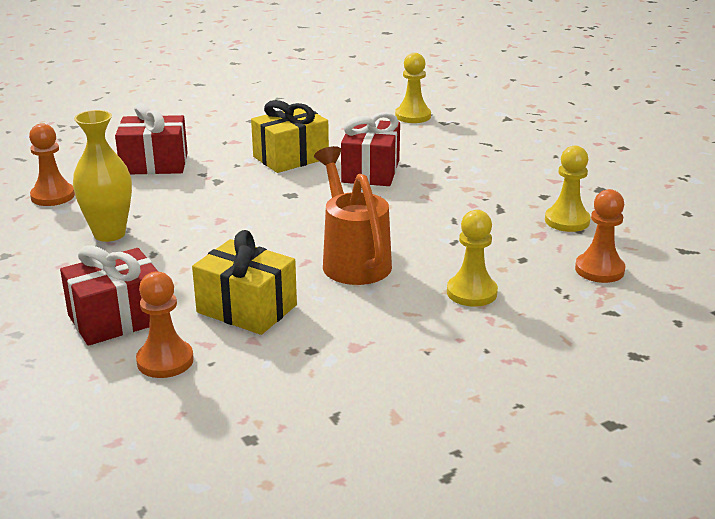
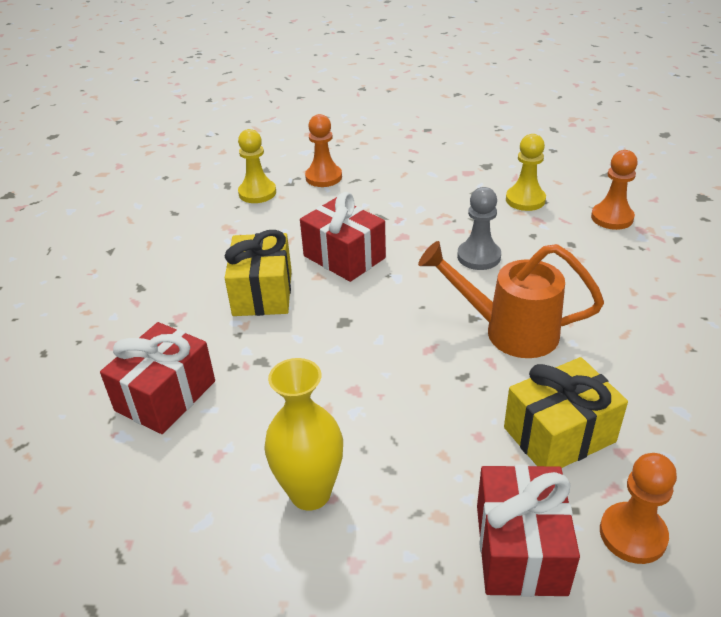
camera: 55 degrees left, 10 degrees up
orange pawn [29,123,75,206] -> orange pawn moved to [305,114,342,187]
yellow pawn [447,210,498,307] -> none
none -> grey pawn [457,187,501,270]

